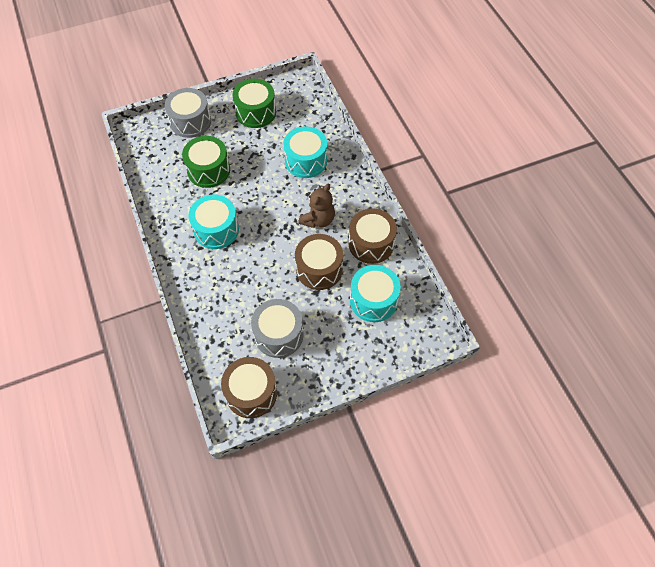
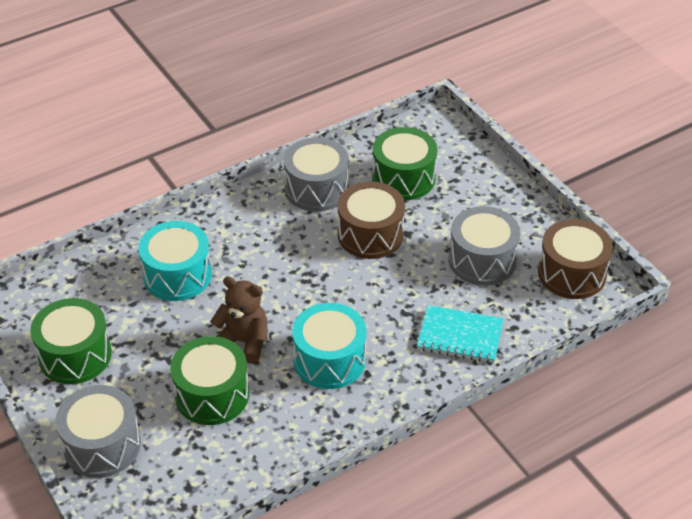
camera: 100 degrees left, 15 degrees down
brown teddy bear [298,184,335,228] -> brown teddy bear moved to [210,277,267,364]
brown drum [349,208,397,264] -> grey drum [284,138,349,212]
turquoise drum [350,265,401,322] -> green drum [372,127,437,200]
none -> turquoise notebook [417,305,503,363]

